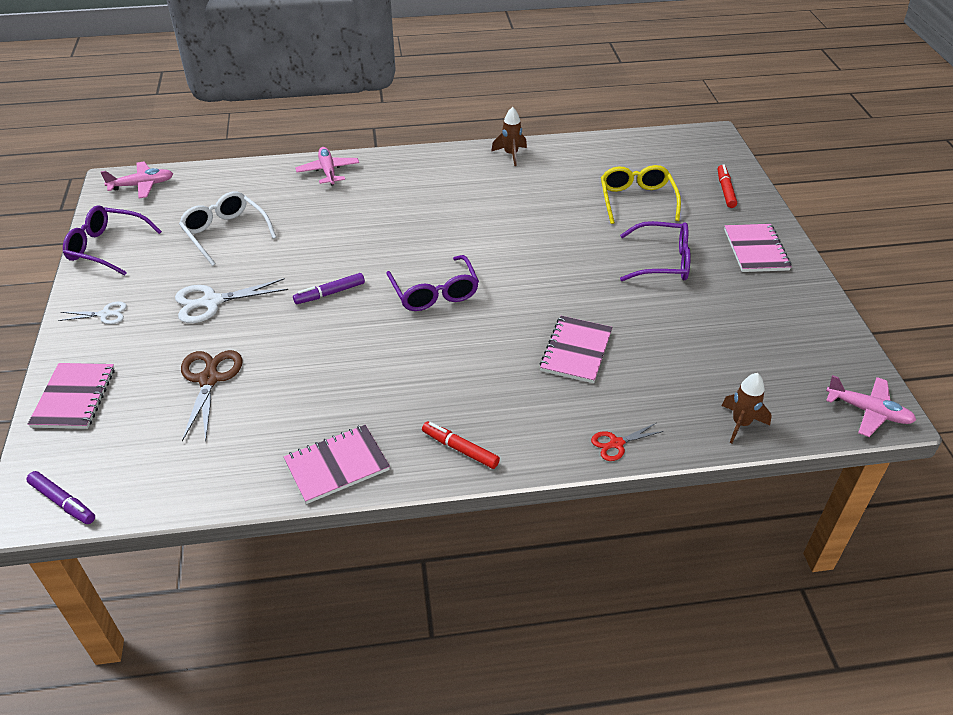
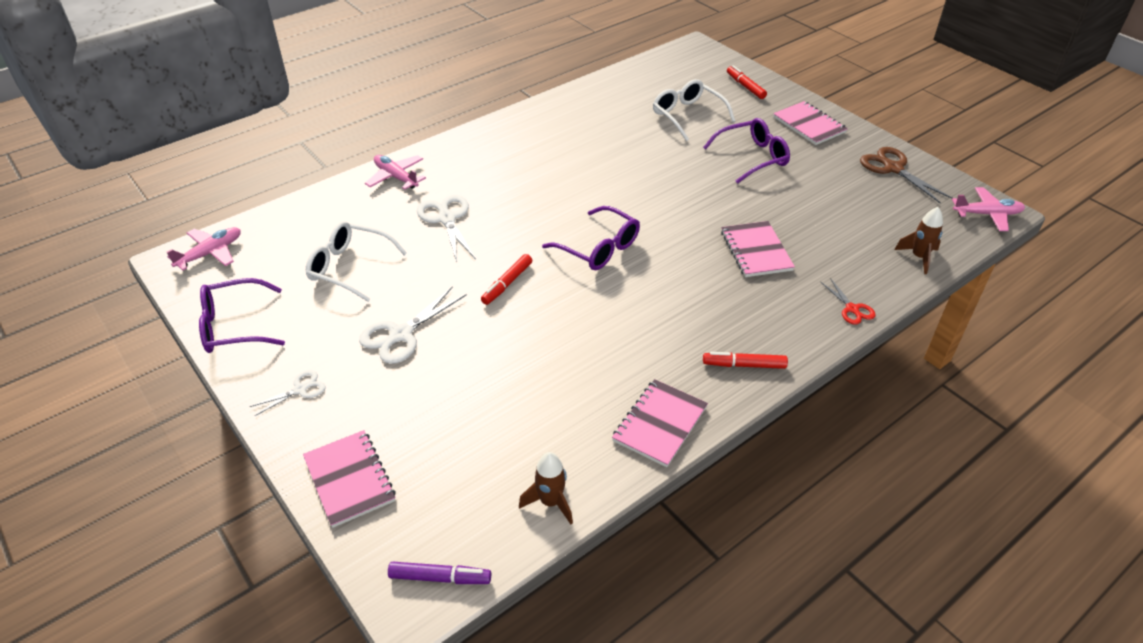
camera: 30 degrees left, 0 degrees up
brown scissors [181,350,243,441] -> brown scissors moved to [860,147,953,204]
purple marker [293,273,365,304] -> red marker [481,254,532,305]
brown rocket [491,107,527,166] -> brown rocket moved to [519,452,573,524]
red scissors [591,423,664,461] -> red scissors turned 60 degrees counterclockwise [821,278,876,325]
yellow glasses [601,165,681,224] -> white glasses [653,79,735,141]
none -> white scissors [417,195,476,262]

